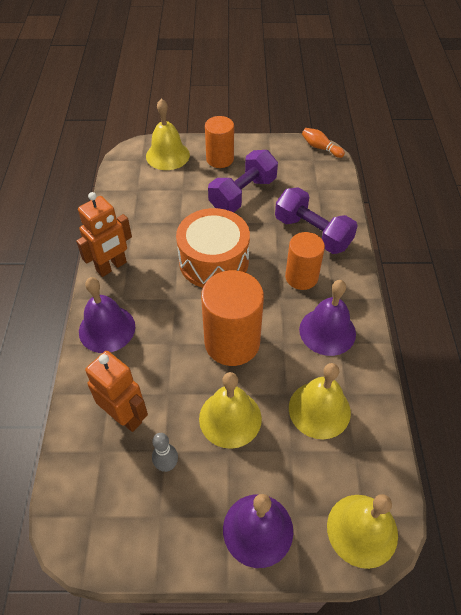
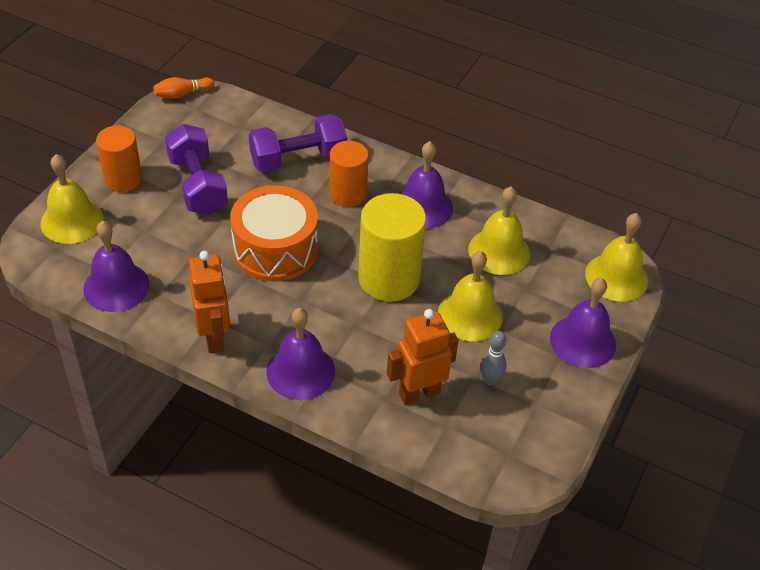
camera: 65 degrees left, 5 degrees down
orange cylinder [201,270,264,366] -> yellow cylinder [358,193,426,302]
none -> purple bell [83,221,150,312]

